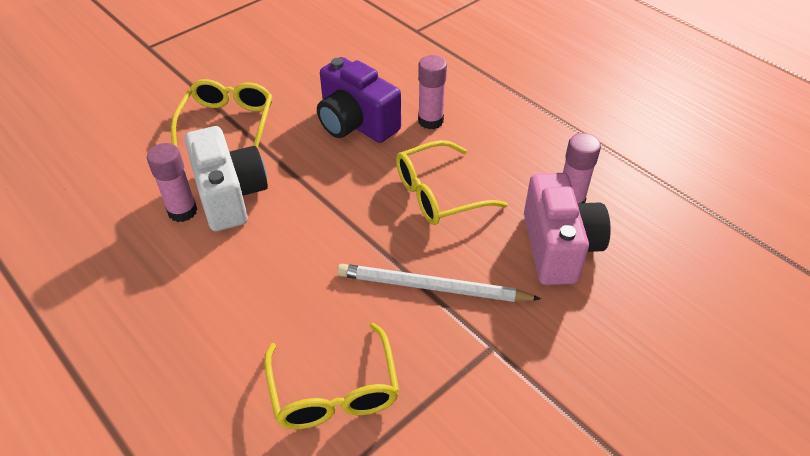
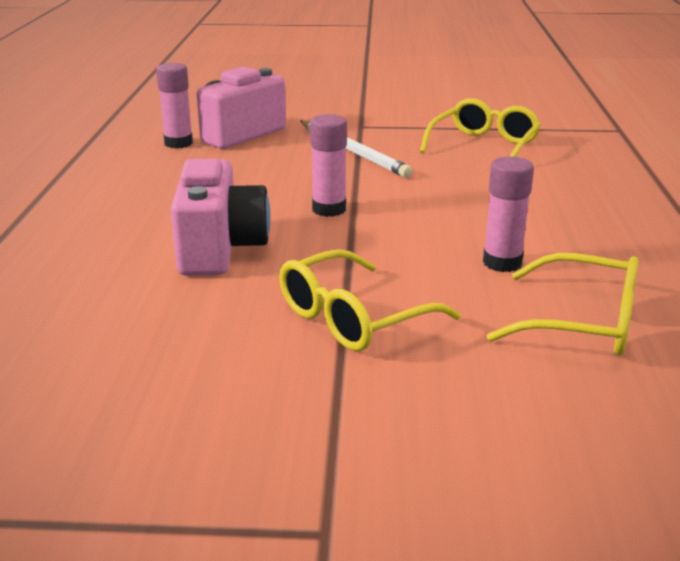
camera: 135 degrees left, 20 degrees down
white camera [185,126,268,231] -> none
purple camera [317,57,401,143] -> pink camera [171,159,271,276]
yellow glasses [396,140,508,225] -> yellow glasses moved to [487,253,639,355]
pink glue stick [418,55,447,129] -> pink glue stick moved to [310,114,347,217]

